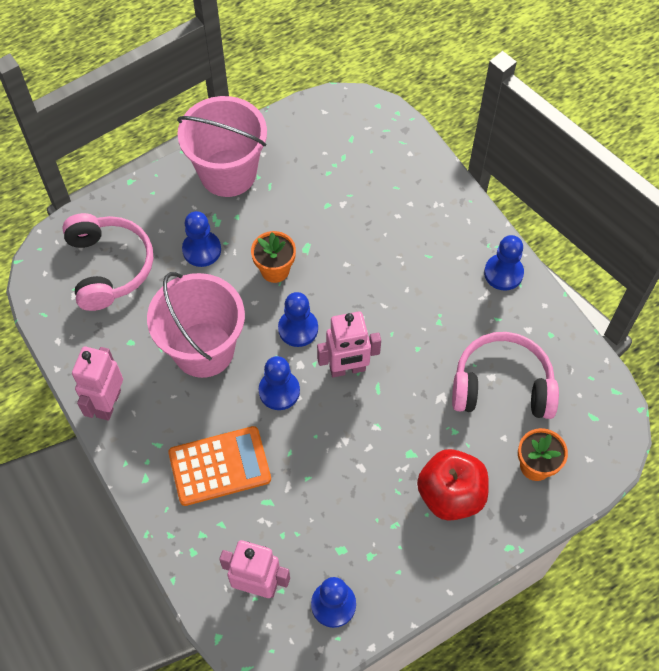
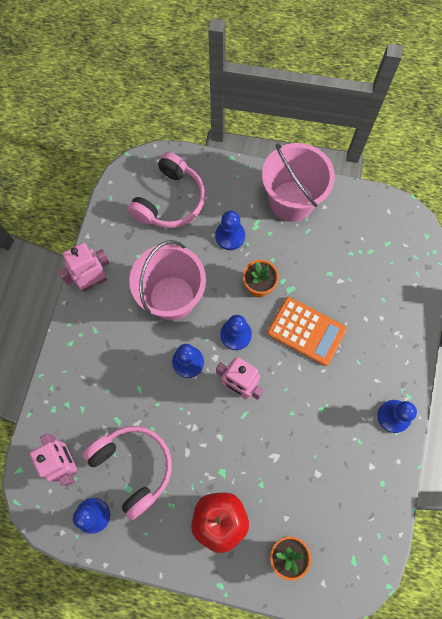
camera: 45 degrees right, 10 degrees up
orange calculator [168,426,271,506] -> orange calculator moved to [267,297,347,366]
pink headphones [452,332,559,419] -> pink headphones moved to [82,426,172,520]

